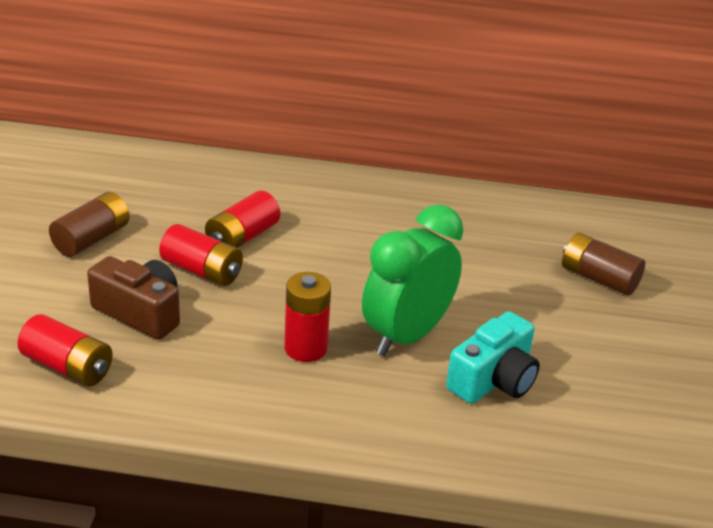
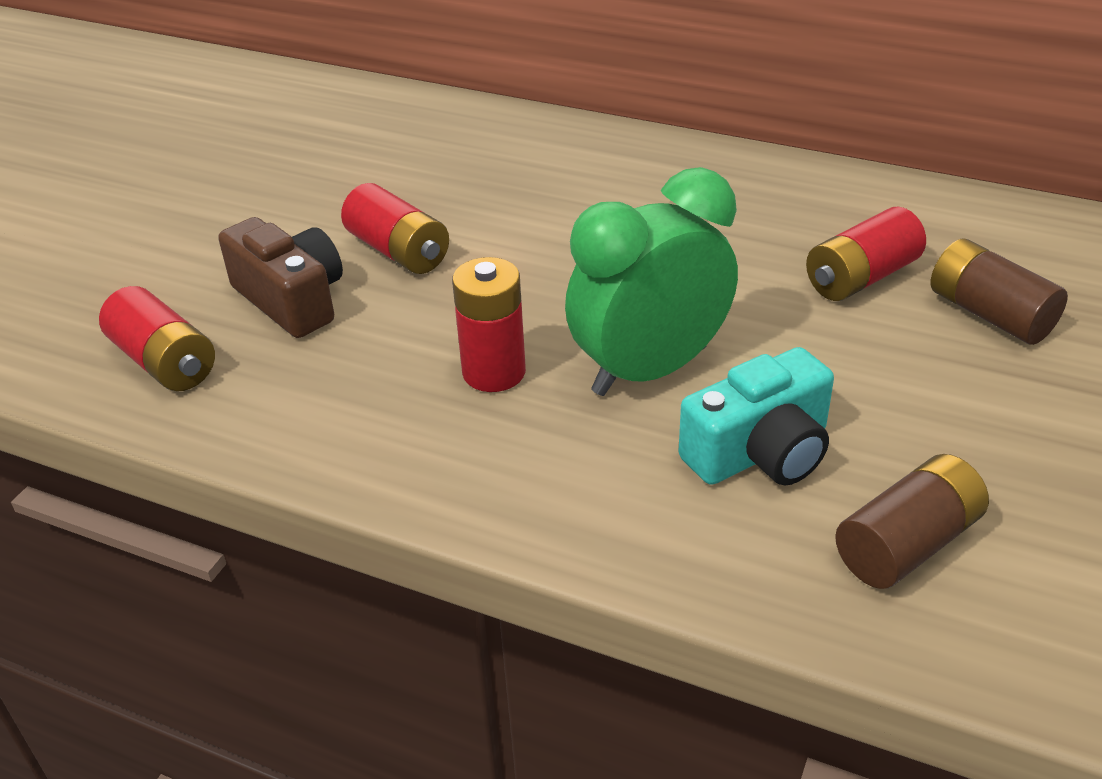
camera: 20 degrees right, 5 degrees up
brown battery [49,192,129,257] -> brown battery moved to [835,454,989,589]
red battery [205,190,280,248] -> red battery moved to [806,207,926,301]

